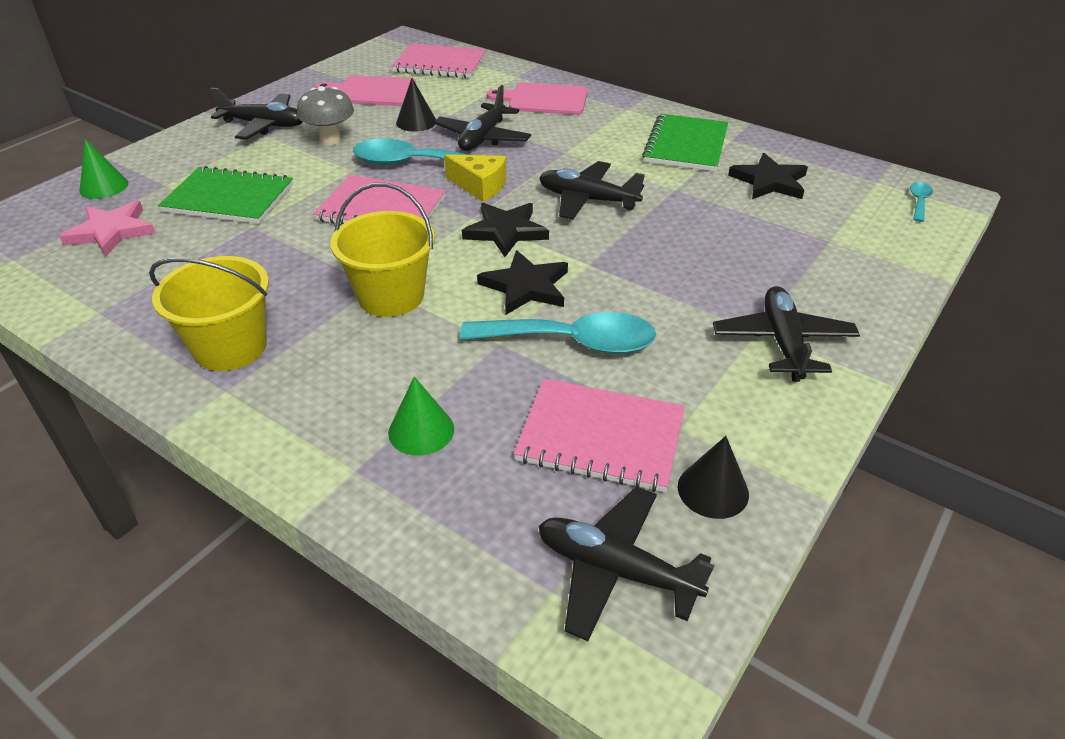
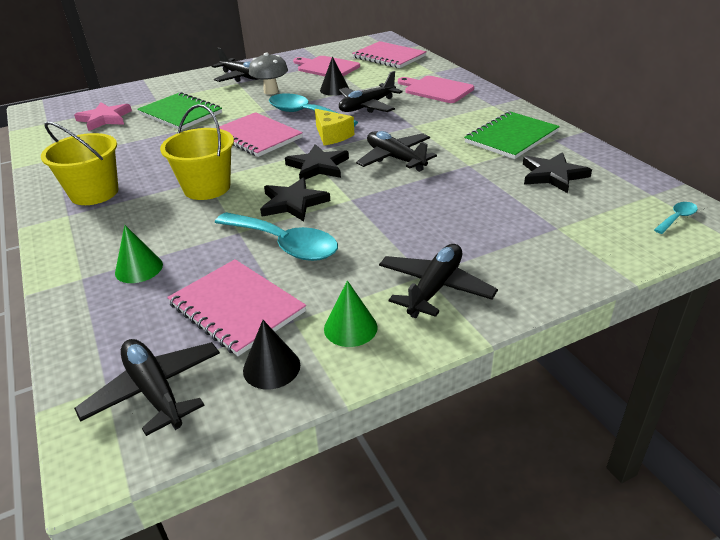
camera: 30 degrees right, 5 degrees down
green cone [80,139,129,199] -> green cone moved to [324,281,378,347]

